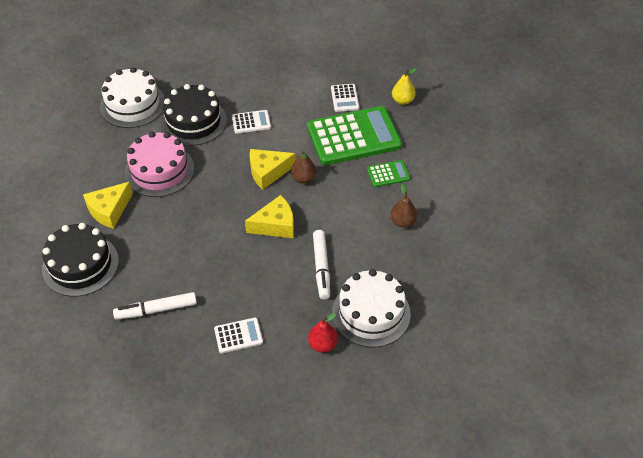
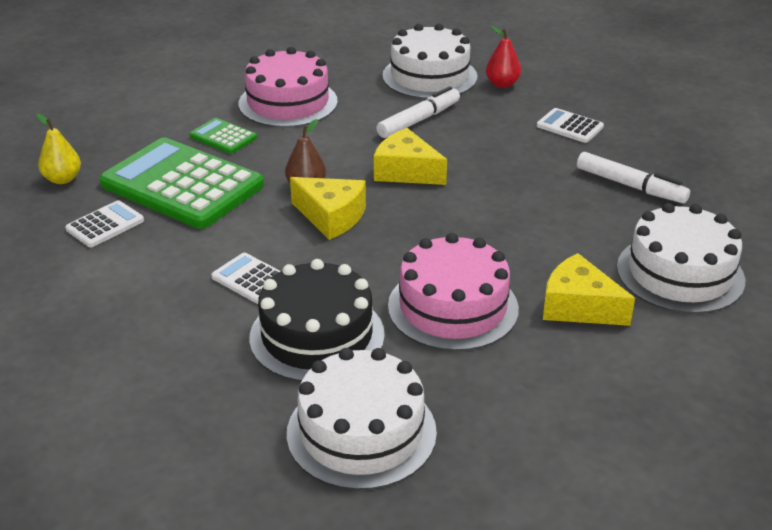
camera: 130 degrees left, 15 degrees down
black cake [42,223,119,297] -> white cake [617,203,745,314]
yellow cheese [83,181,133,229] -> yellow cheese turned 150 degrees counterclockwise [543,253,635,326]
brown pear [390,184,417,228] -> pink cake [239,47,338,128]

